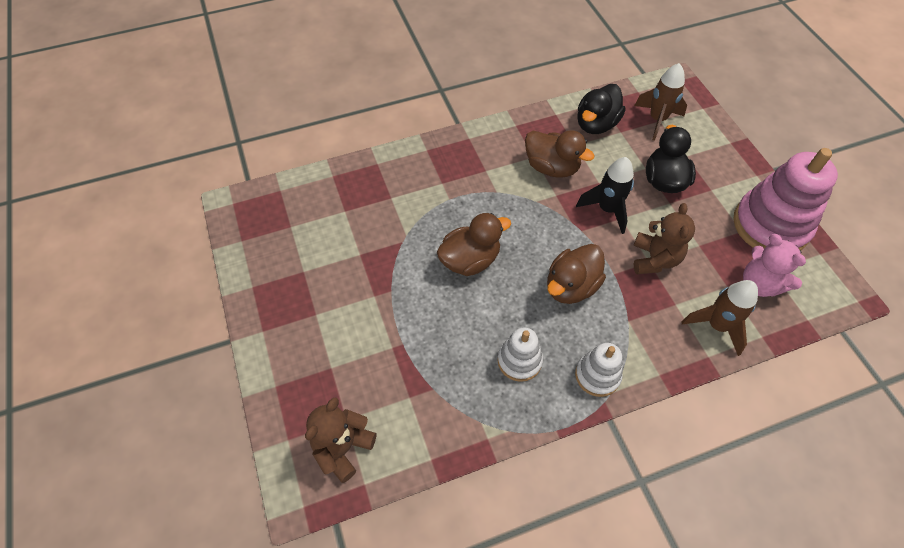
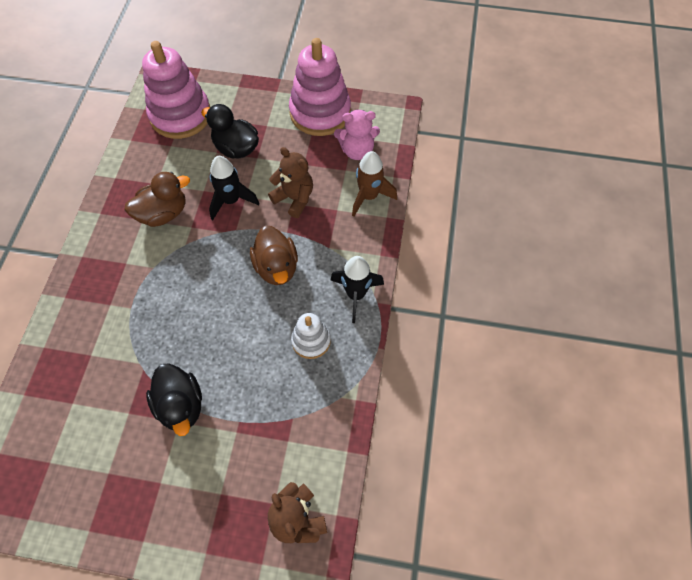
camera: 60 degrees left, 5 degrees up
brown duck [437,213,511,276] -> none
white stacking toy [575,343,623,397] -> black rocket [331,256,384,323]
black duck [577,84,626,134] -> black duck moved to [146,363,202,436]
brown rocket [634,63,687,141] -> pink stacking toy [142,41,210,139]

